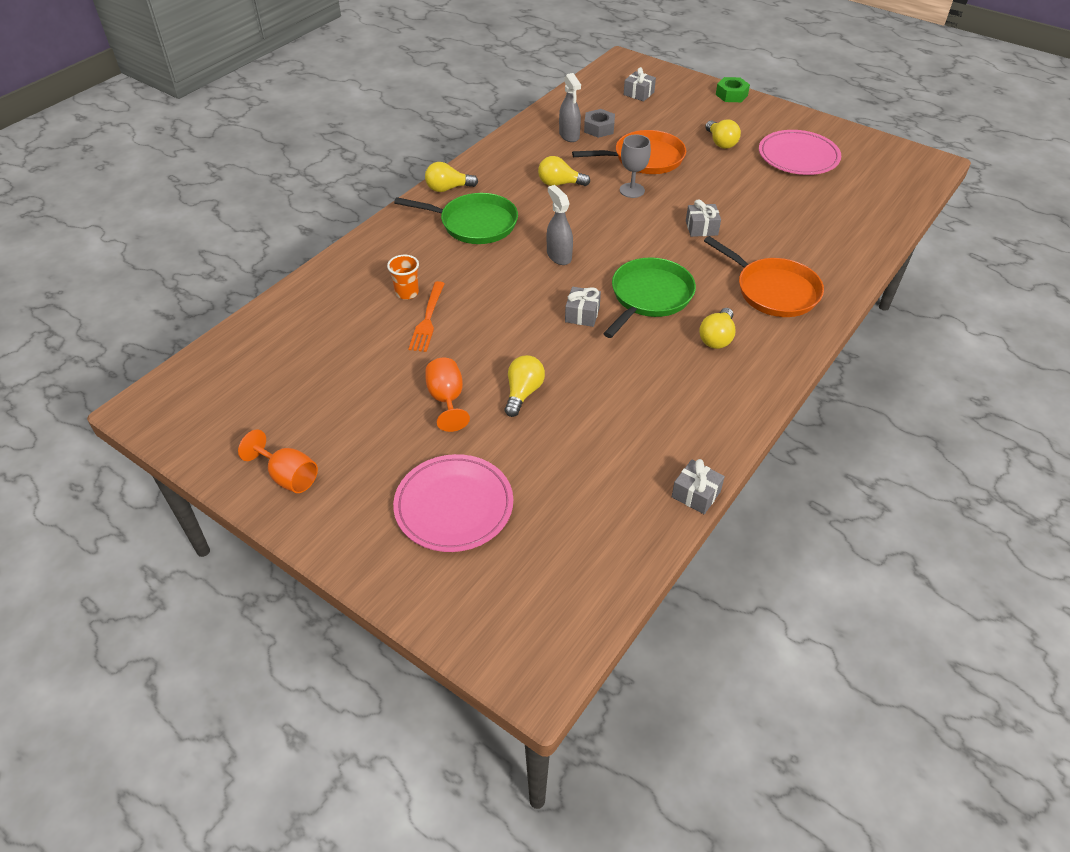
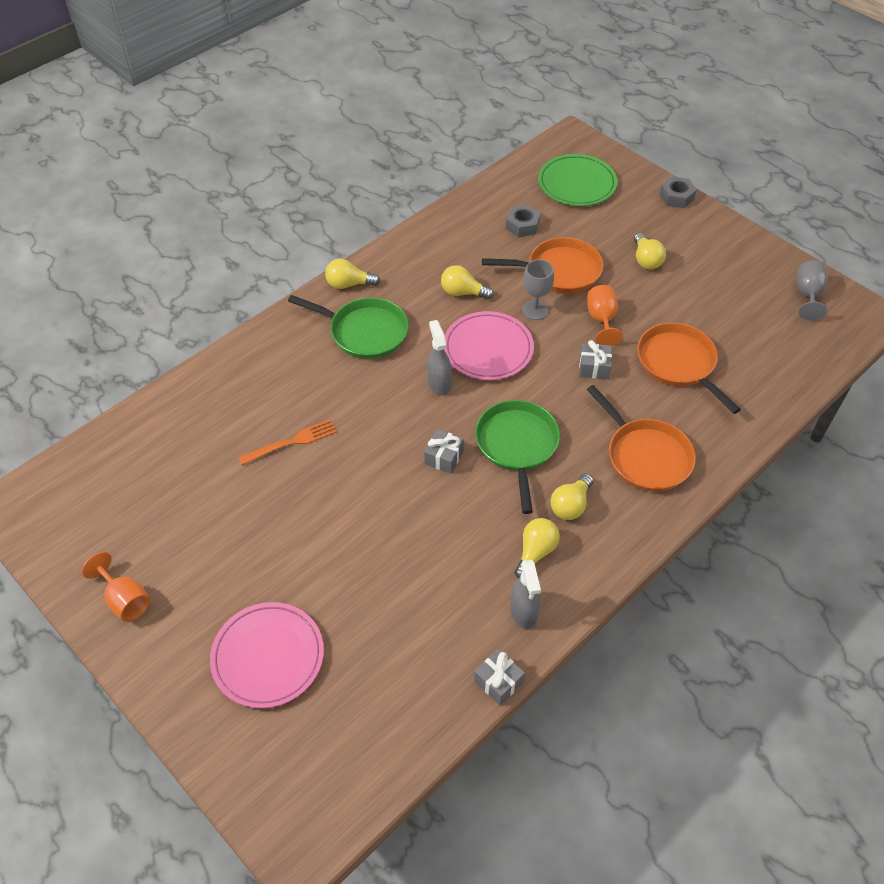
camera: 10 degrees right, 5 degrees up
orange cup [387,255,419,300] -> none
orange fork [409,281,445,352] -> orange fork turned 135 degrees counterclockwise [238,419,337,465]
orange goblet [425,358,470,432] -> orange goblet moved to [587,285,623,346]
yellow light bulb [505,355,545,417] -> yellow light bulb moved to [515,518,560,578]
grey spray bottle [559,73,581,142] -> grey spray bottle moved to [511,560,541,629]
green pan [603,257,696,338] -> green pan turned 45 degrees counterclockwise [475,400,560,514]
grey gift [624,67,656,101] -> green plate [538,154,617,206]
green nut [716,77,750,102] -> grey nut [659,176,697,208]
pink plate [759,130,841,175] -> pink plate moved to [444,311,534,380]
none -> orange pan [637,323,741,414]
none -> grey goblet [797,261,828,321]

